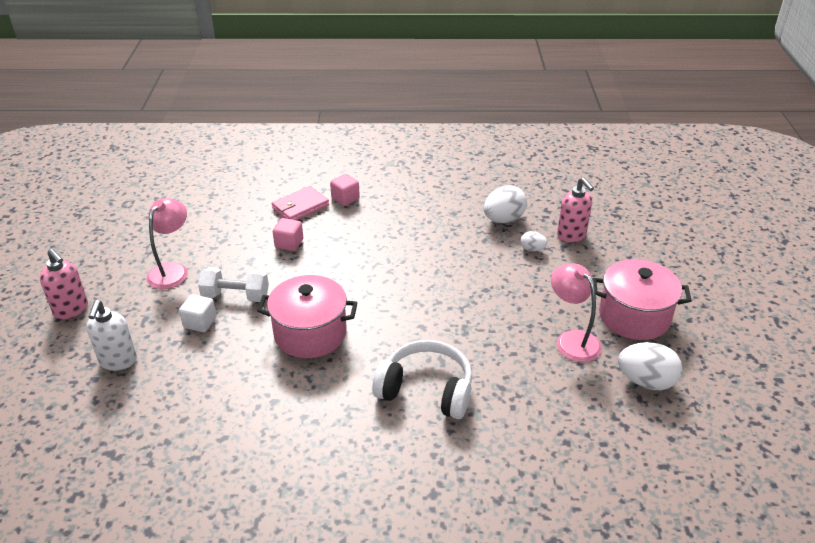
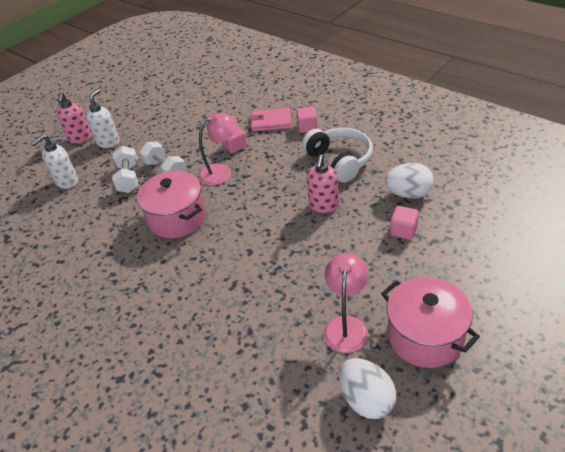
camera: 45 degrees right, 5 degrees up
pink lamp [146,198,188,289] -> pink lamp moved to [198,113,237,185]
white cube [179,294,217,332] -> white dumbbell [112,146,138,193]
white headphones [372,340,472,419] -> white headphones moved to [302,128,373,182]
white egg [520,231,547,252] -> pink cube [390,206,419,240]
pink soap dispenser [557,177,594,243] -> pink soap dispenser moved to [307,154,339,213]
none -> white soap dispenser [86,89,120,148]

